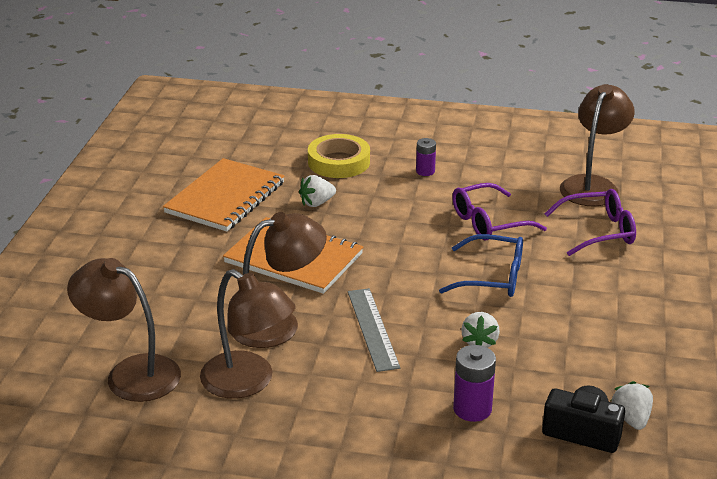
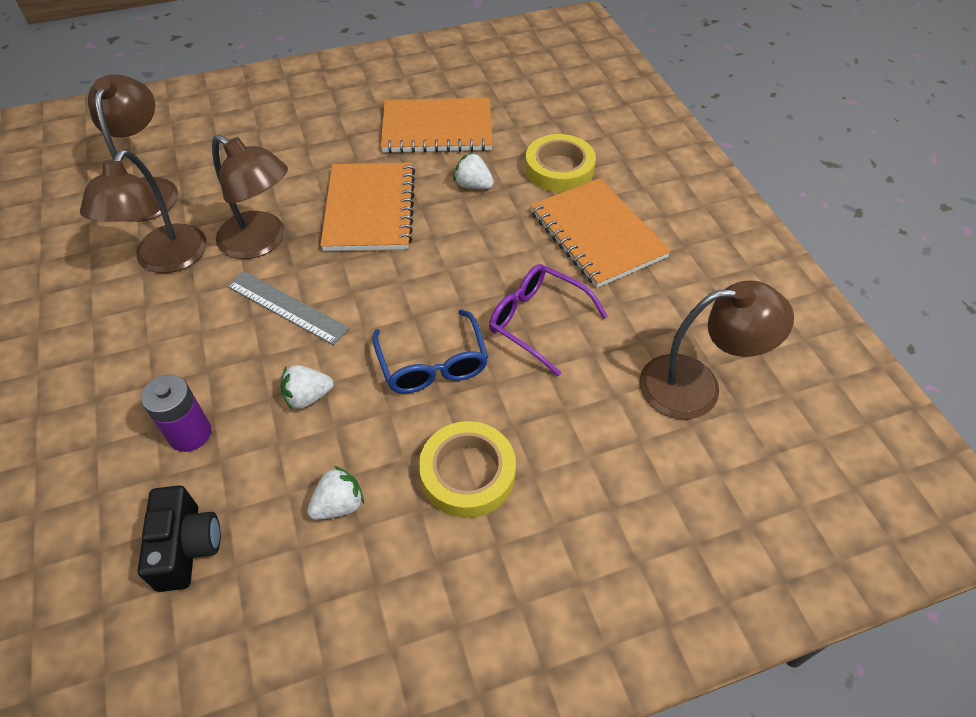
camera: 60 degrees right, 20 degrees up
grey ruler [348,288,400,372] -> grey ruler turned 75 degrees clockwise [227,271,350,345]
purple battery [416,138,436,176] -> orange notebook [530,178,671,288]
purple glasses [545,189,636,256] -> none
white strawberry [611,381,653,430] -> white strawberry moved to [307,466,364,520]
none -> yellow tape [419,421,516,518]

